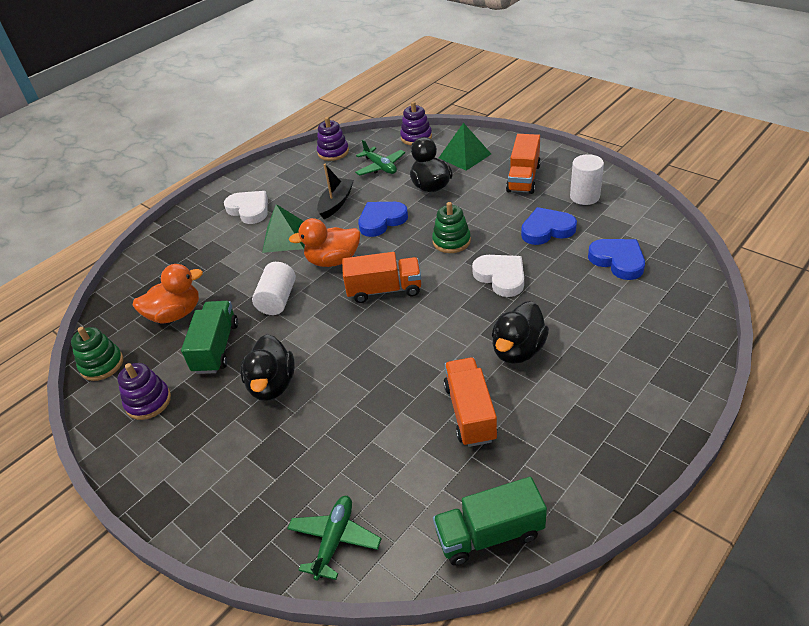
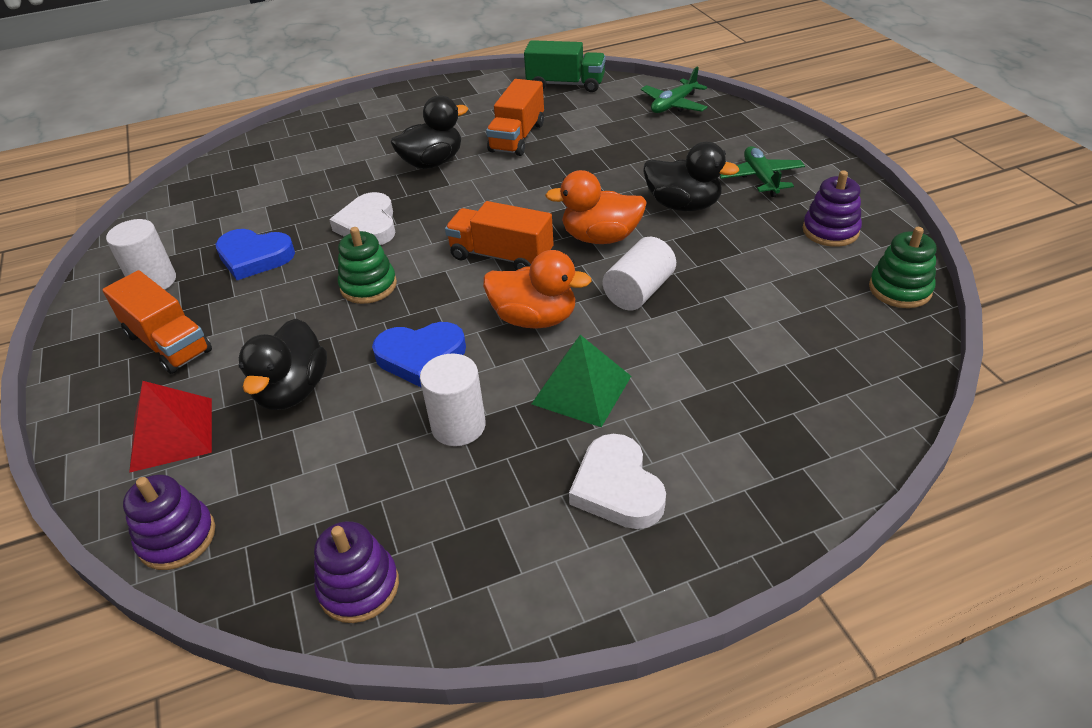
camera: 155 degrees left, 0 degrees up
orange duck [132,264,203,324] -> orange duck moved to [545,170,647,244]
green truck [181,301,238,374] -> none
black duck [240,334,295,401] -> black duck turned 90 degrees clockwise [643,142,739,211]
black boat [317,164,354,219] -> white cylinder [420,353,486,446]
green plane [355,140,405,176] -> green plane moved to [720,146,805,197]
green pyramid [439,123,491,171] -> red pyramid [129,381,212,473]
orange truck [506,134,541,194] -> orange truck turned 90 degrees clockwise [102,270,212,374]
blue heart [588,239,645,280] -> none

